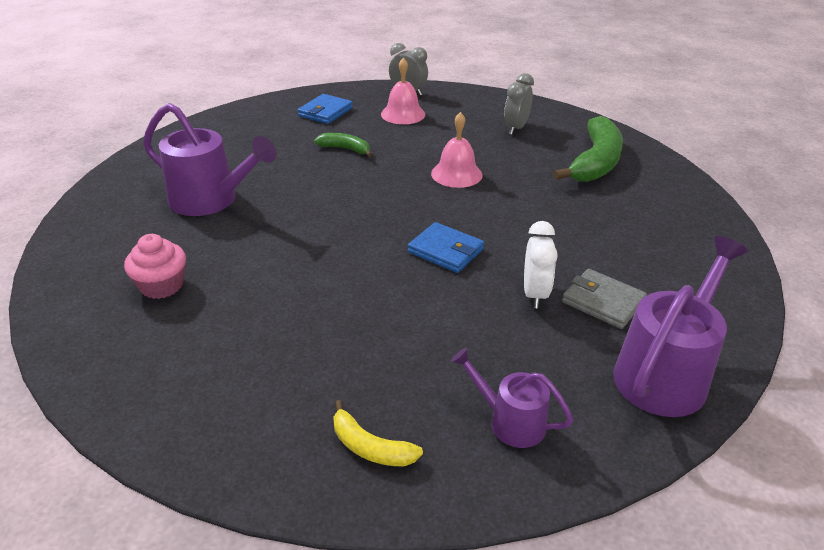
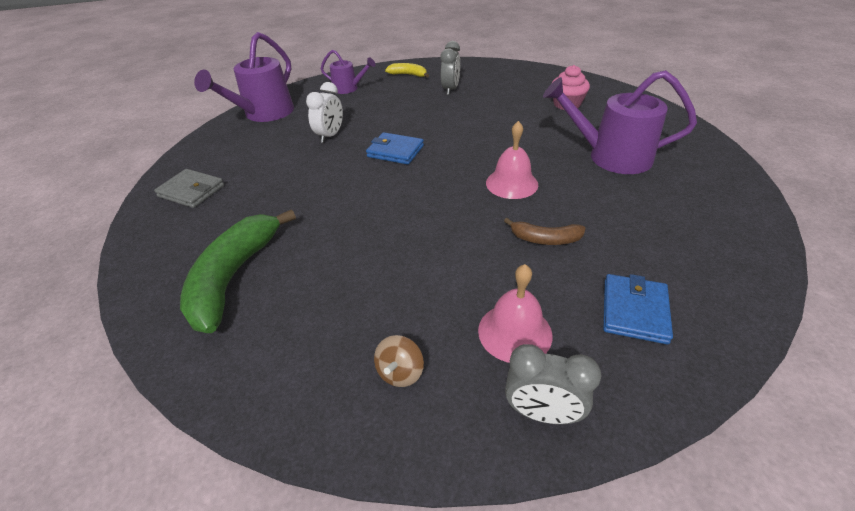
camera: 170 degrees right, 5 degrees up
green banana [314,133,372,157] -> brown banana [504,218,585,245]
pink bell [431,112,482,188] -> pink bell moved to [486,121,538,199]
grey clock [504,73,534,135] -> grey clock moved to [441,41,460,95]
white clock [524,221,558,308] -> white clock turned 150 degrees counterclockwise [306,82,343,143]
grey wallet [562,269,647,329] -> grey wallet moved to [154,169,224,208]
none -> brown spinning top [374,335,424,387]

